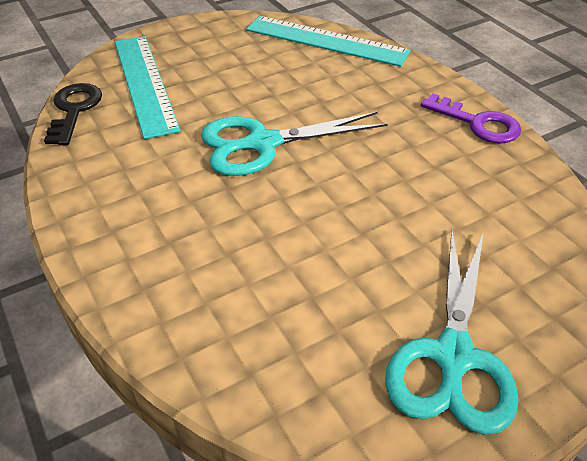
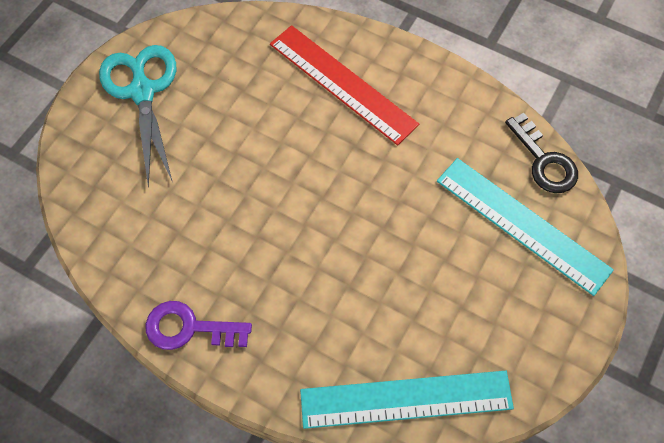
camera: 150 degrees right, 20 degrees up
turquoise scissors [201,112,387,176] -> none
none -> red ruler [270,25,419,145]

